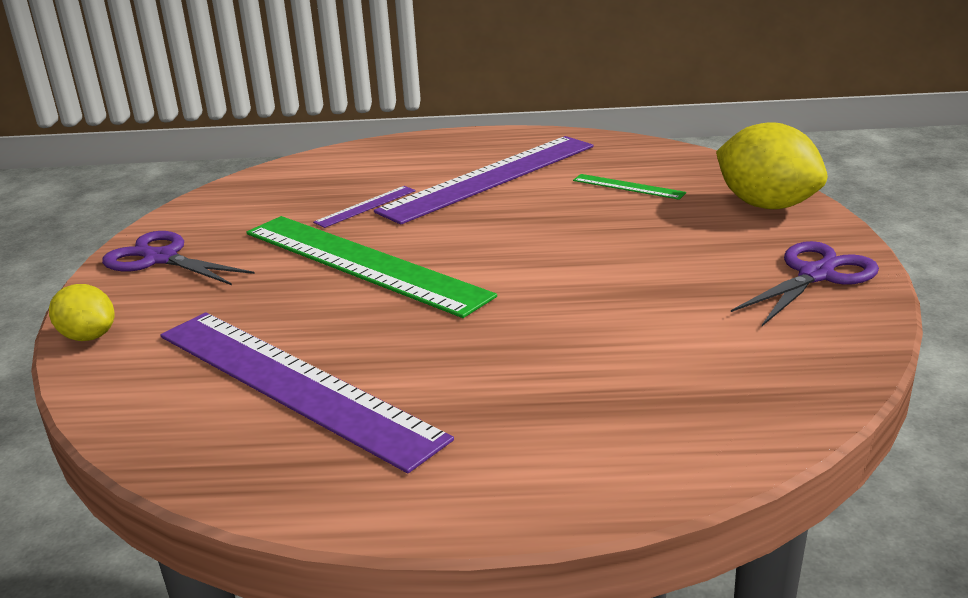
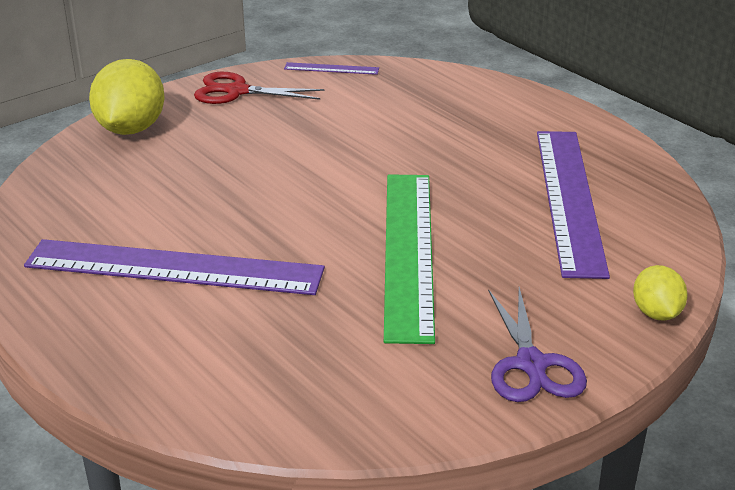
camera: 130 degrees left, 5 degrees up
purple ruler [313,186,416,228] -> purple ruler moved to [284,62,379,75]
green ruler [573,174,686,200] -> none
purple scissors [731,241,879,326] -> red scissors [194,72,324,104]

